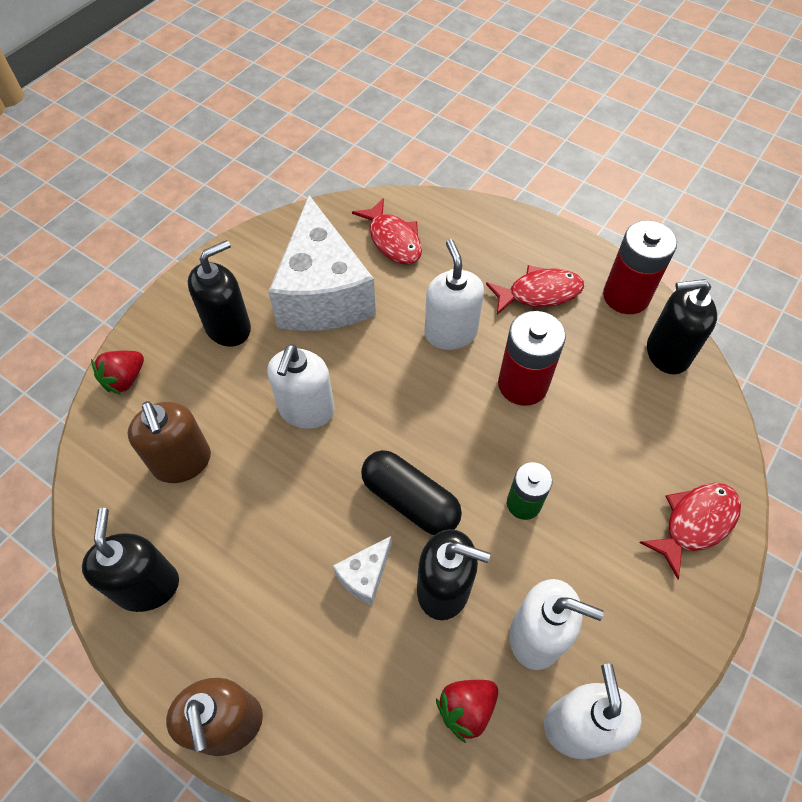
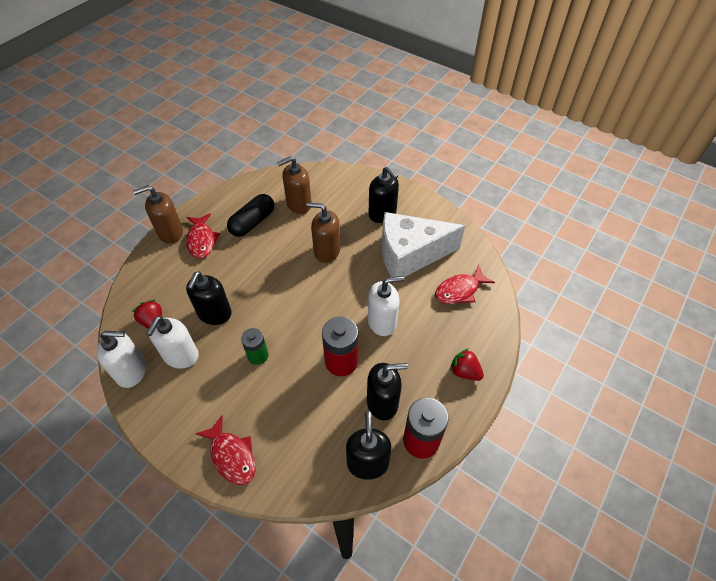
camera: 90 degrees right, 5 degrees down
black soap dispenser [82,508,179,612] -> black soap dispenser moved to [367,363,408,420]
red strawberry [91,351,144,395] -> red strawberry moved to [450,348,484,381]
white soap dispenser [267,344,335,429] -> brown soap dispenser [307,202,340,263]
white cheese [333,536,392,605] -> none
black capsule [361,450,462,535] -> black capsule moved to [227,194,274,237]
red fish [486,265,584,315] -> red fish moved to [186,213,220,259]

